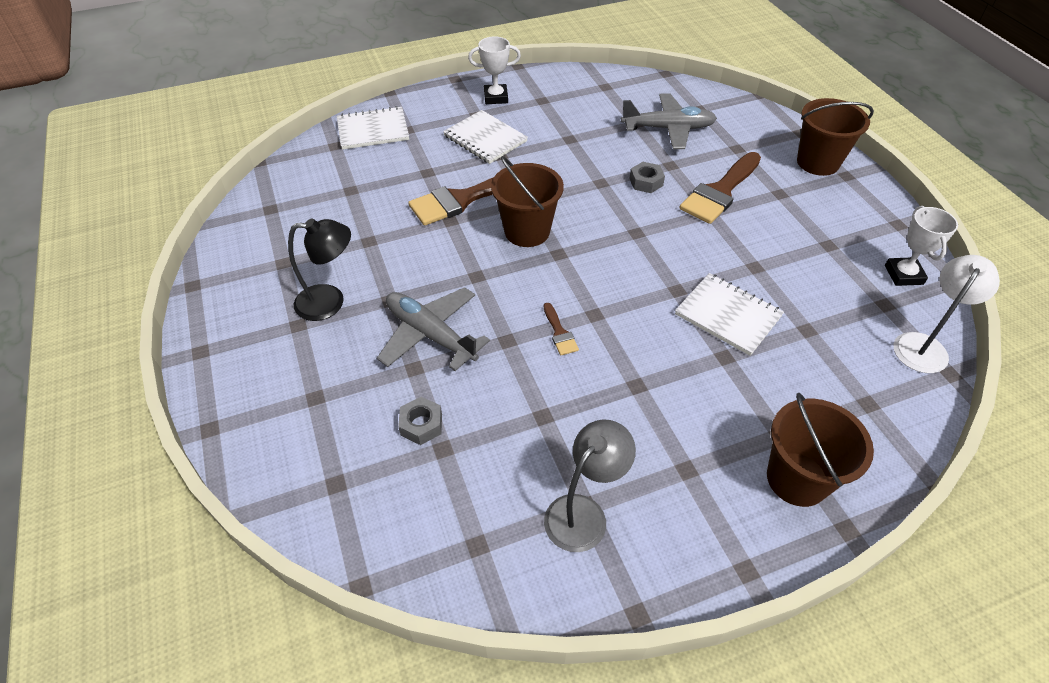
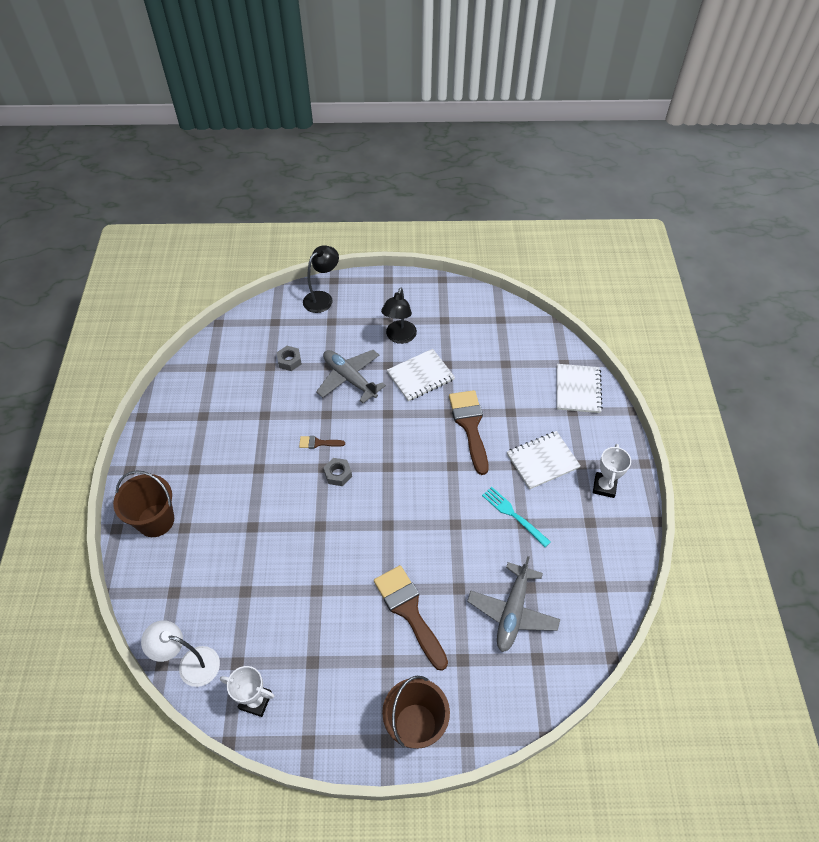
camera: 110 degrees right, 5 degrees up
grey plane [377,287,490,371] -> grey plane turned 105 degrees counterclockwise [316,350,386,403]
brown bucket [491,156,564,247] -> none
grey lamp [544,420,636,552] -> none
grey nut [629,162,665,193] -> grey nut moved to [323,458,352,486]
white notebook [675,273,784,356] -> white notebook moved to [387,349,455,401]
white lamp [894,255,1000,373] -> white lamp turned 135 degrees clockwise [141,620,220,687]
none -> black lamp [303,245,339,313]
none -> turquoise fork [482,487,551,547]

